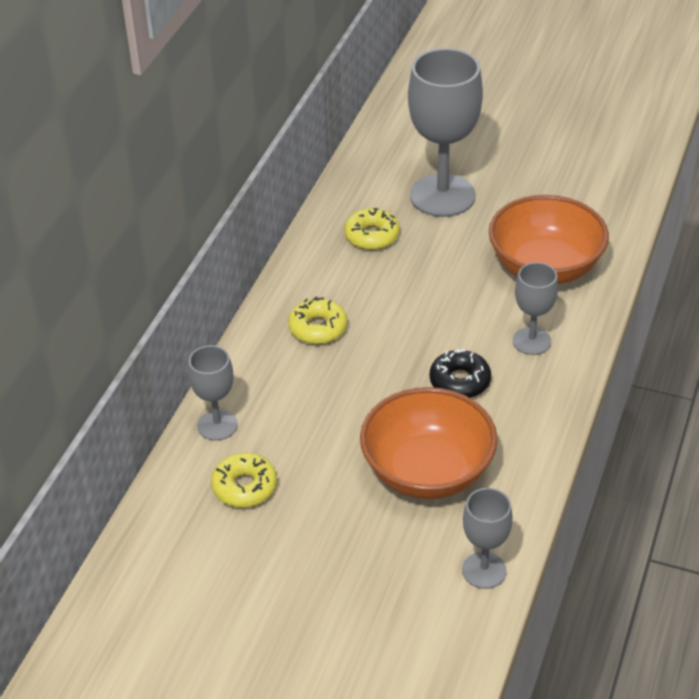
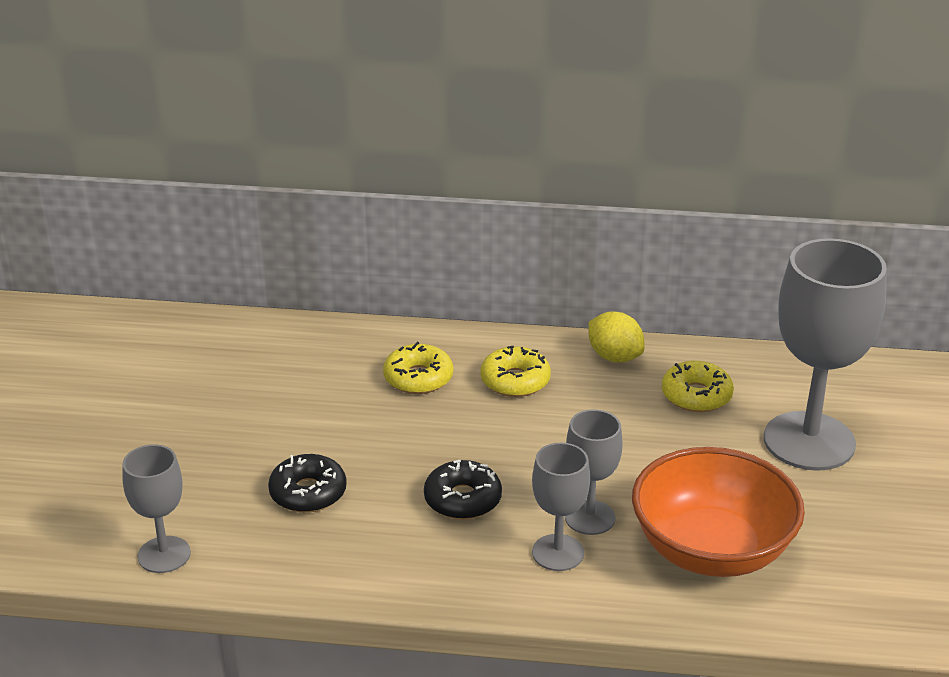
camera: 75 degrees right, 10 degrees down
grey goblet [188,345,238,441] -> grey goblet moved to [565,409,622,535]
yellow donut [211,453,277,508] -> yellow donut moved to [383,342,453,394]
orange bowl [360,387,498,499] -> black donut [268,454,347,513]
none -> yellow lemon [589,312,645,363]

